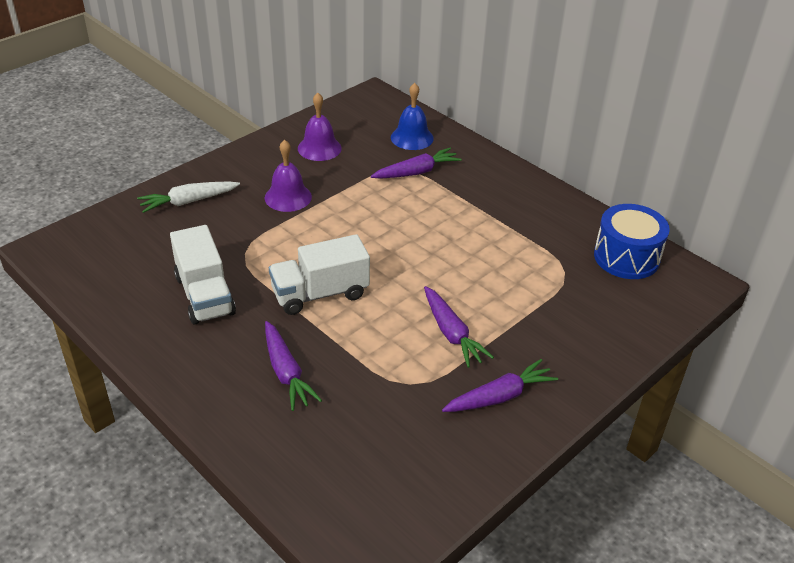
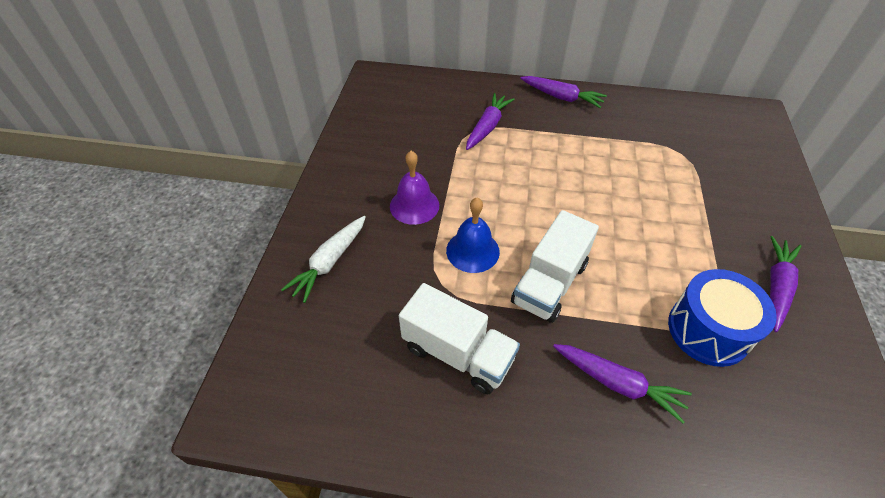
camera: 35 degrees left, 10 degrees up
purple bell [298,93,342,161] -> none
blue bell [391,83,434,150] -> blue bell moved to [446,198,500,273]
purple carrot [424,286,494,368] -> purple carrot moved to [520,76,607,108]
blue drum [594,204,670,279] -> blue drum moved to [668,269,777,367]

